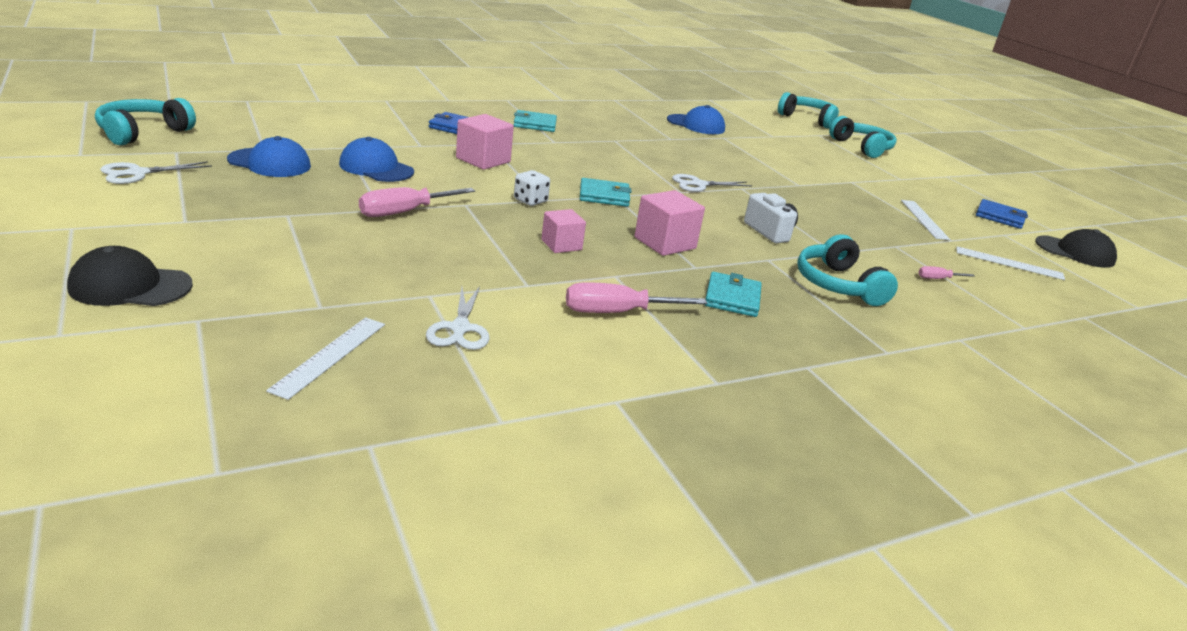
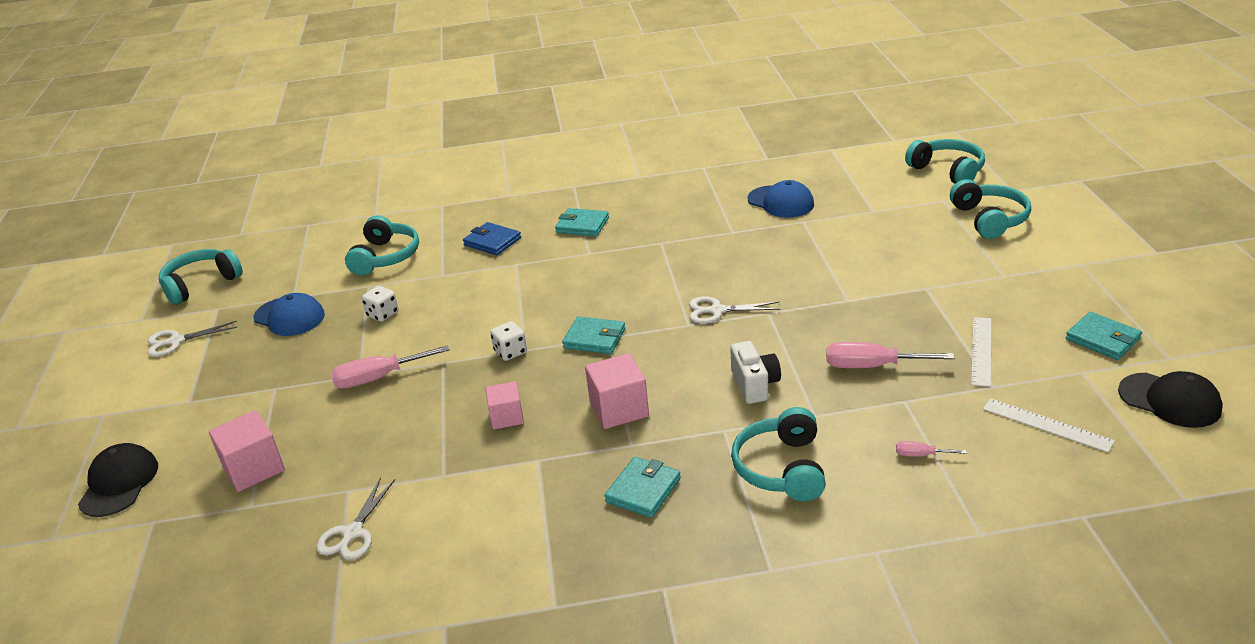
camera: 25 degrees right, 5 degrees up
black cap [67,246,193,306] -> black cap turned 75 degrees clockwise [78,443,158,517]
white ruler [266,317,385,400] -> none
blue cap [339,137,414,182] -> white dice [362,286,399,322]
pink cube [456,114,514,170] -> pink cube moved to [209,410,285,492]
pink screwdriver [566,282,707,313] -> pink screwdriver moved to [827,342,955,368]
blue wallet [976,199,1028,229] -> turquoise wallet [1066,312,1142,360]
none -> turquoise headphones [345,215,419,276]

